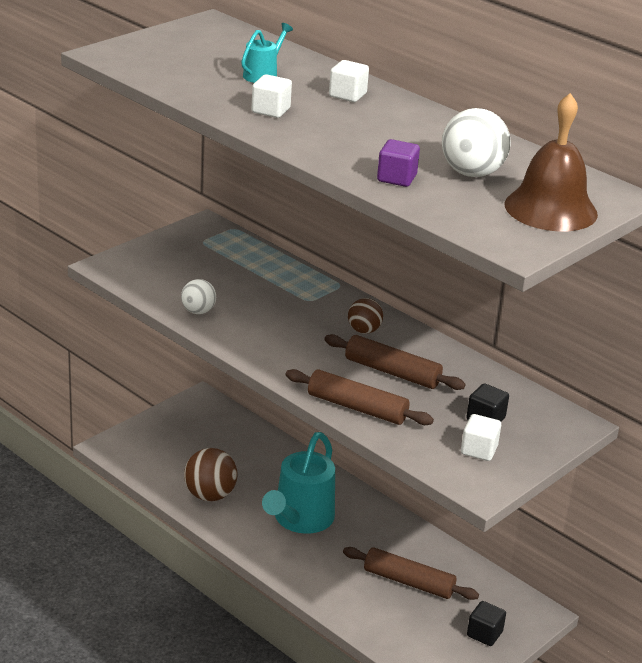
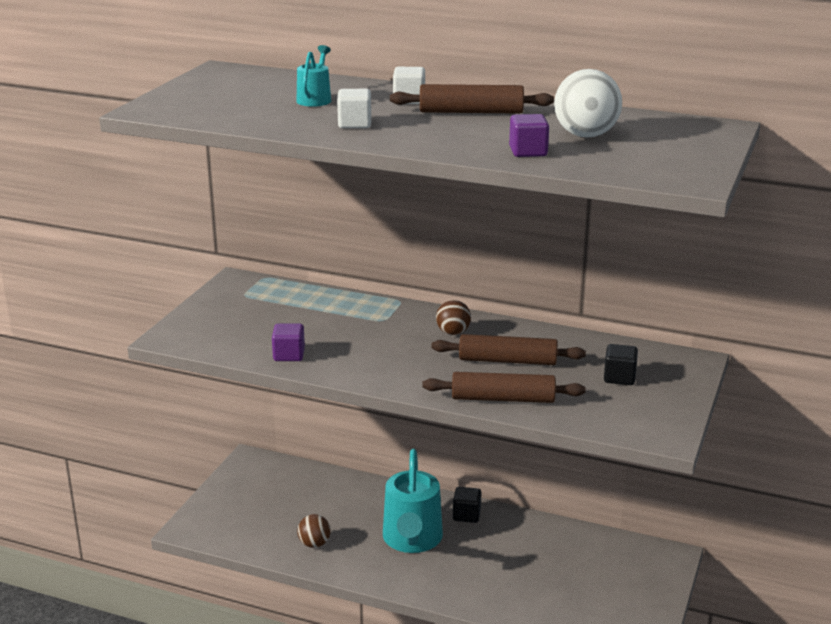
camera: 20 degrees left, 5 degrees down
white ball [181,279,216,314] -> purple cube [272,323,305,361]
brown ball [184,448,237,501] -> brown ball [297,514,331,548], size x0.61
brown rolling pin [343,547,479,600] -> brown rolling pin moved to [390,84,554,114]
white cube [461,414,501,461] -> none
black cube [467,601,506,646] -> black cube moved to [453,487,481,523]
brown bell [505,93,598,231] -> none

